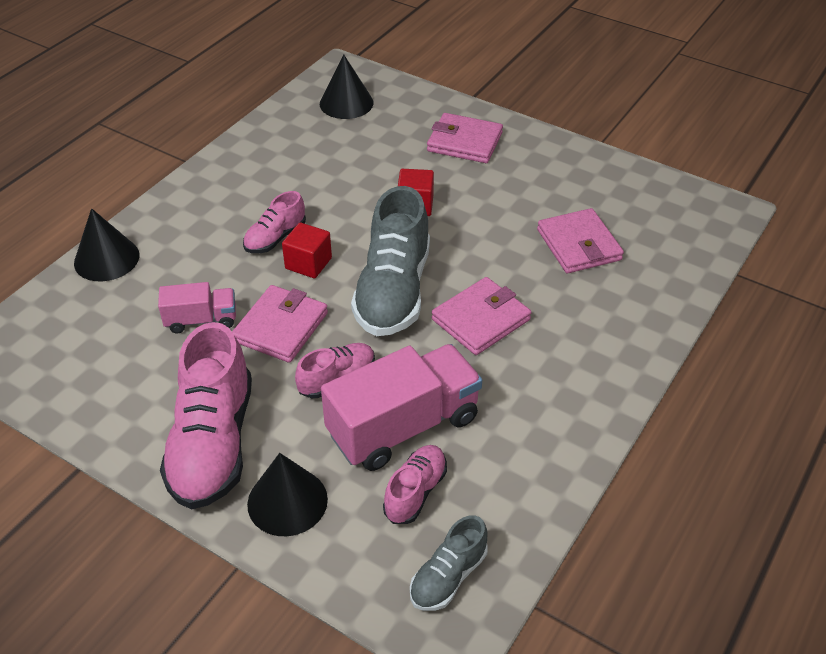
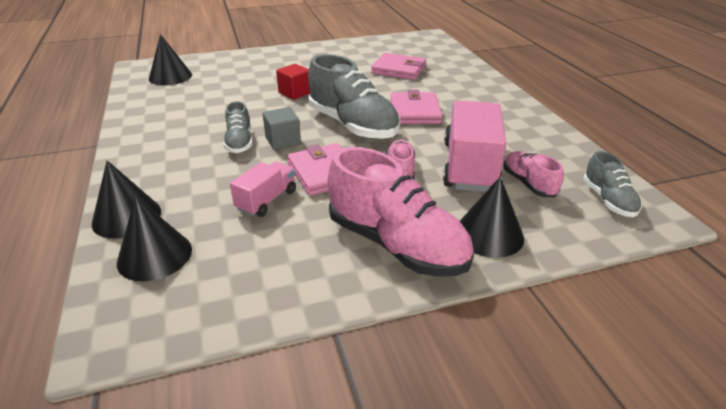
camera: 50 degrees left, 10 degrees down
pink shoe [243,191,306,253] -> grey shoe [224,101,253,153]
red cube [282,222,332,278] -> grey cube [263,107,301,150]
pink wallet [427,113,503,163] -> none
none -> black cone [117,196,192,281]

